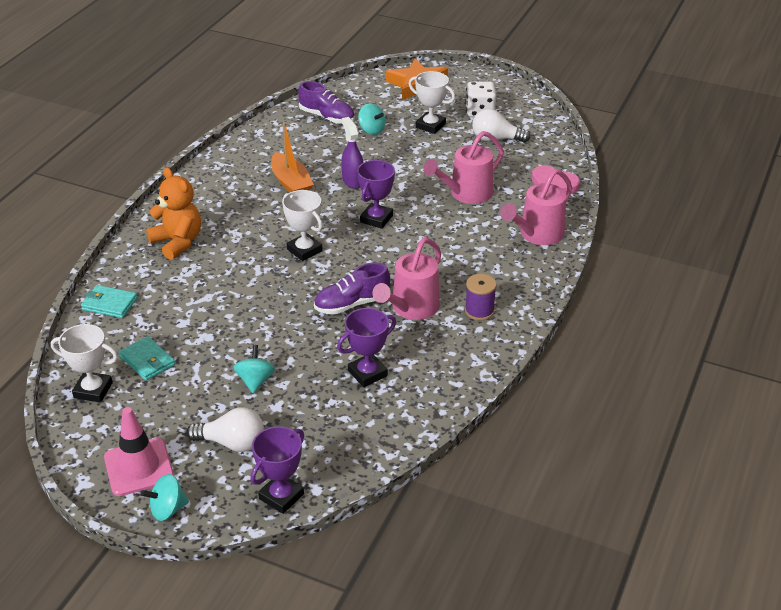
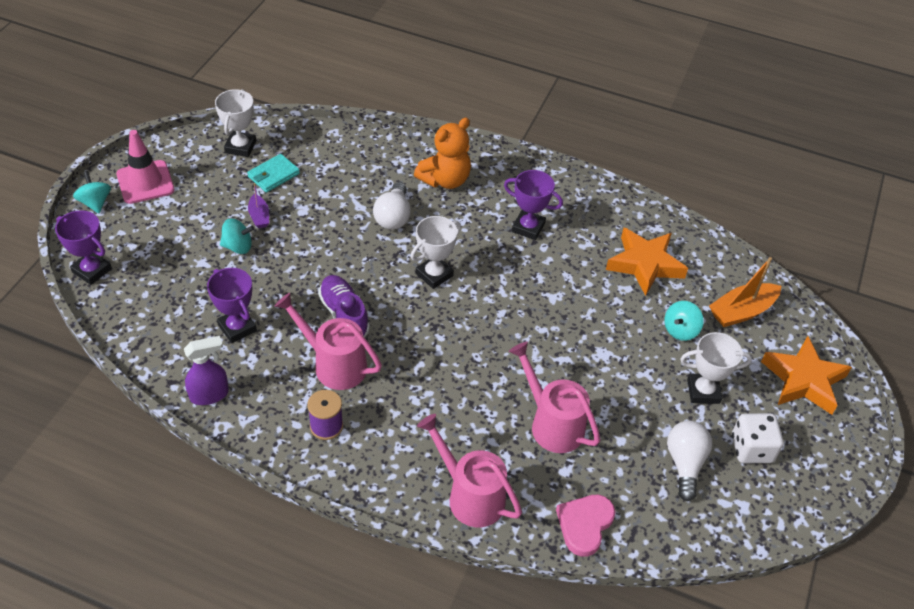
camera: 85 degrees right, 10 degrees up
turquoise wallet [81,285,137,318] -> none
white light bulb [186,407,264,452] -> white light bulb moved to [373,182,411,230]
orange boat [271,122,314,193] -> orange boat moved to [709,257,781,327]
purple shoe [298,81,355,124] -> none
purple spray bottle [341,117,364,189] -> purple spray bottle moved to [184,336,229,405]
purple trophy [357,160,395,229] -> purple trophy moved to [504,170,563,240]
white trophy [409,71,455,134] -> white trophy turned 60 degrees clockwise [680,332,752,404]
none -> purple boat [248,183,269,228]
none -> orange star [606,228,688,296]

